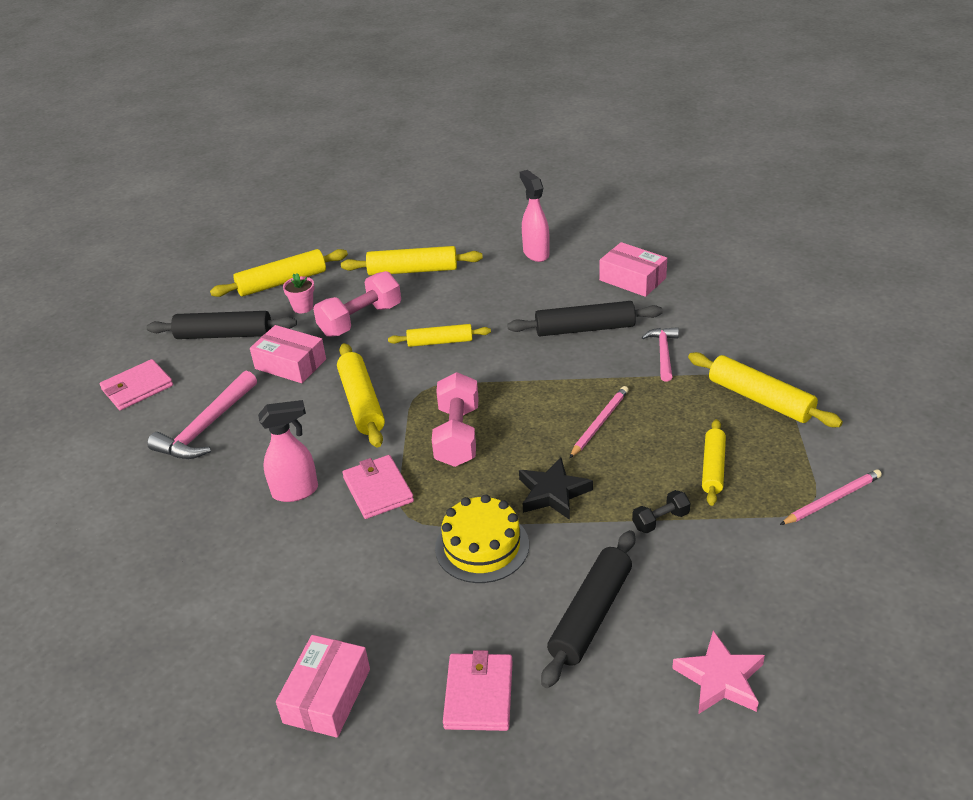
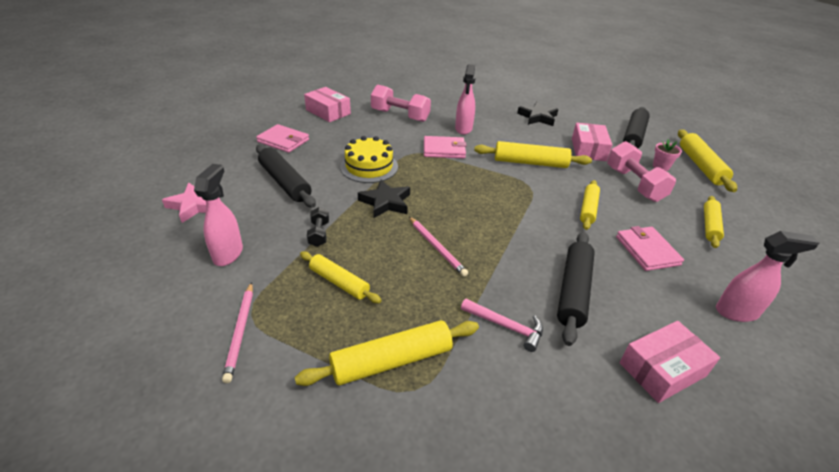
camera: 110 degrees right, 0 degrees up
pink wallet [100,359,173,410] -> pink wallet moved to [616,226,684,271]
pink hammer [147,371,257,459] -> black star [517,102,558,126]
pink box [250,325,326,383] -> pink box turned 45 degrees counterclockwise [572,123,612,161]
yellow rolling pin [341,246,483,276] -> yellow rolling pin [704,196,724,248], size x0.66
pink dumbbell [432,372,479,467] -> pink dumbbell moved to [371,85,431,122]
none -> pink spray bottle [194,164,243,266]

